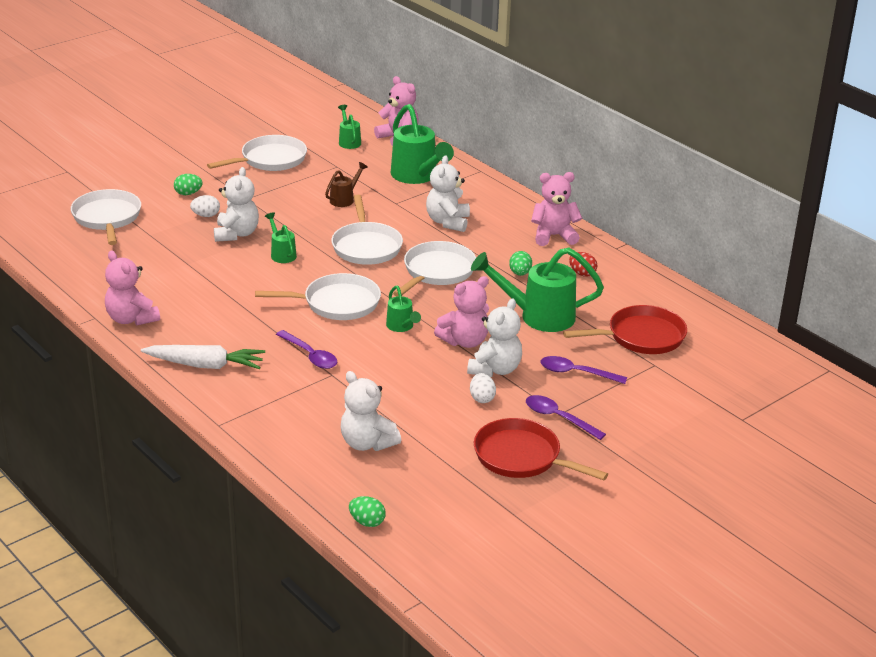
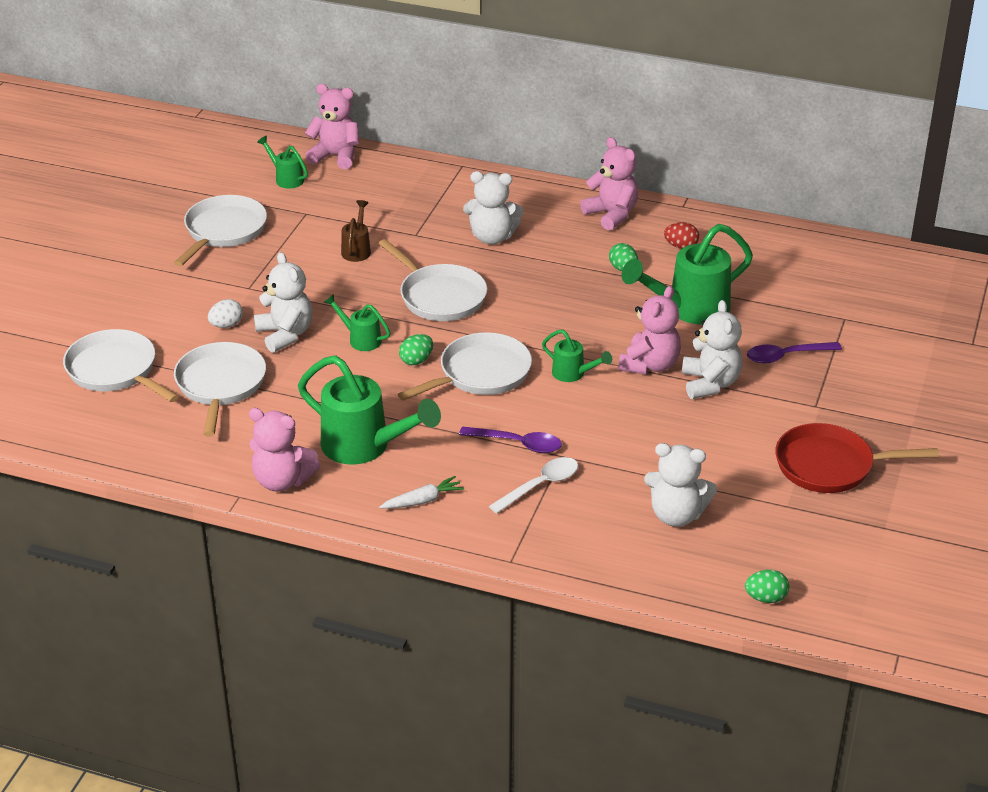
camera: 30 degrees left, 5 degrees up
white carrot [141,345,265,369] -> white carrot [379,476,464,509], size x0.57
green egg [174,174,202,195] -> green egg moved to [399,334,433,365]
green watering can [391,104,454,184] -> green watering can moved to [298,355,441,464]
white pan [393,241,476,297] -> white pan moved to [174,342,266,437]
white teddy bear [426,155,470,232] -> white teddy bear turned 60 degrees counterclockwise [463,171,524,244]
white egg [470,373,496,403] -> none
purple spoon [526,395,606,440] -> none
pink teddy bear [531,172,582,246] -> pink teddy bear turned 90 degrees clockwise [580,137,638,230]
red pan [563,305,687,354] -> none
none -> white spoon [489,457,578,514]

